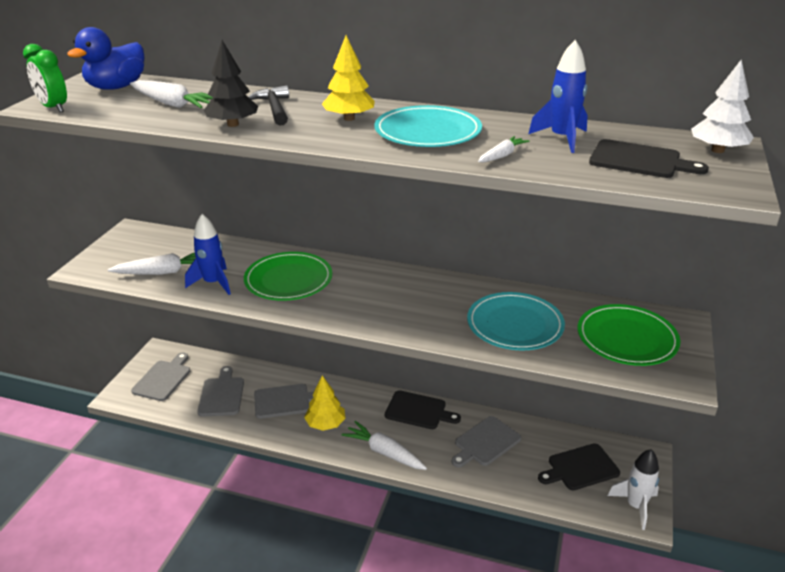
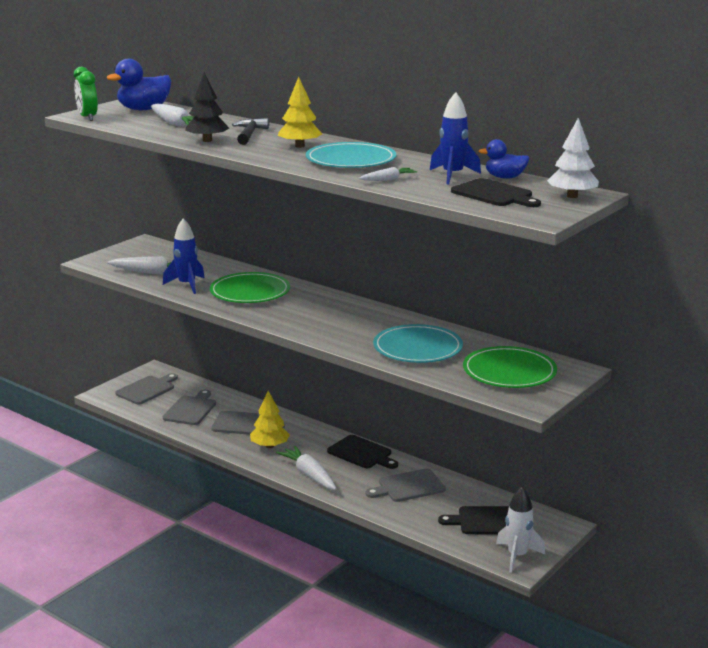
camera: 20 degrees right, 10 degrees down
none -> blue duck [479,139,529,179]

